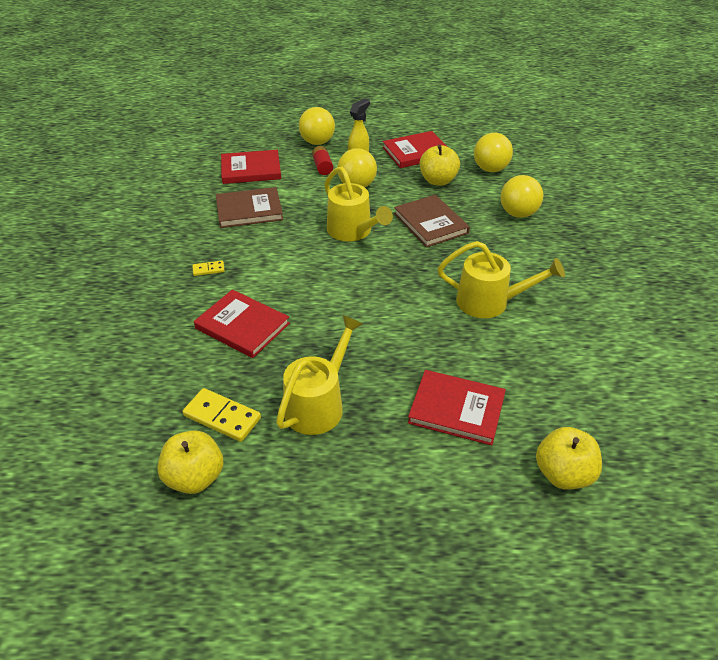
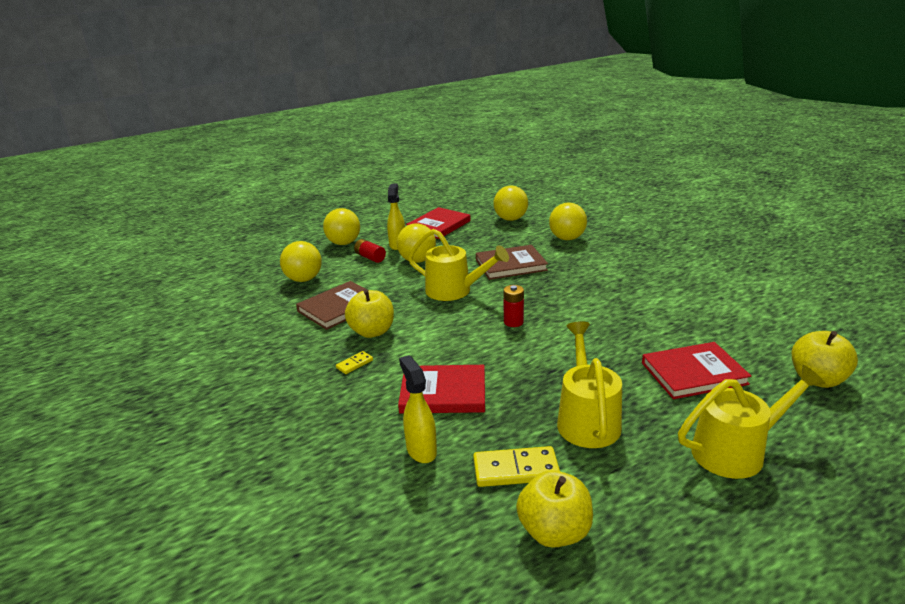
camera: 30 degrees left, 15 degrees down
red book [221,150,281,184] -> yellow ball [280,241,322,282]
brown book [394,195,470,247] -> brown book turned 45 degrees counterclockwise [476,245,548,280]
yellow apple [419,144,460,186] -> yellow apple moved to [345,289,394,338]
yellow watering can [438,241,565,318] -> yellow watering can moved to [678,365,825,479]
none -> yellow spray bottle [399,355,437,463]
none -> red battery [503,285,524,327]

